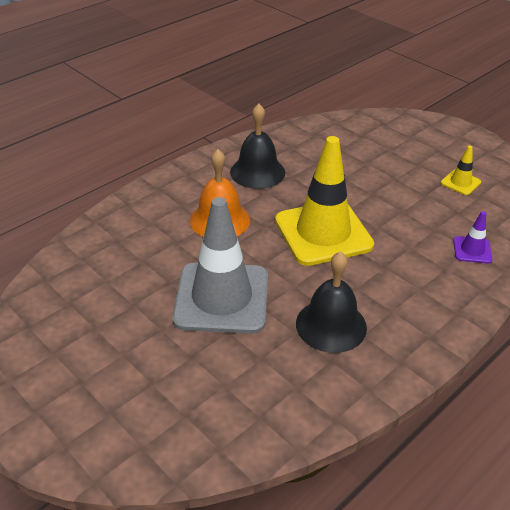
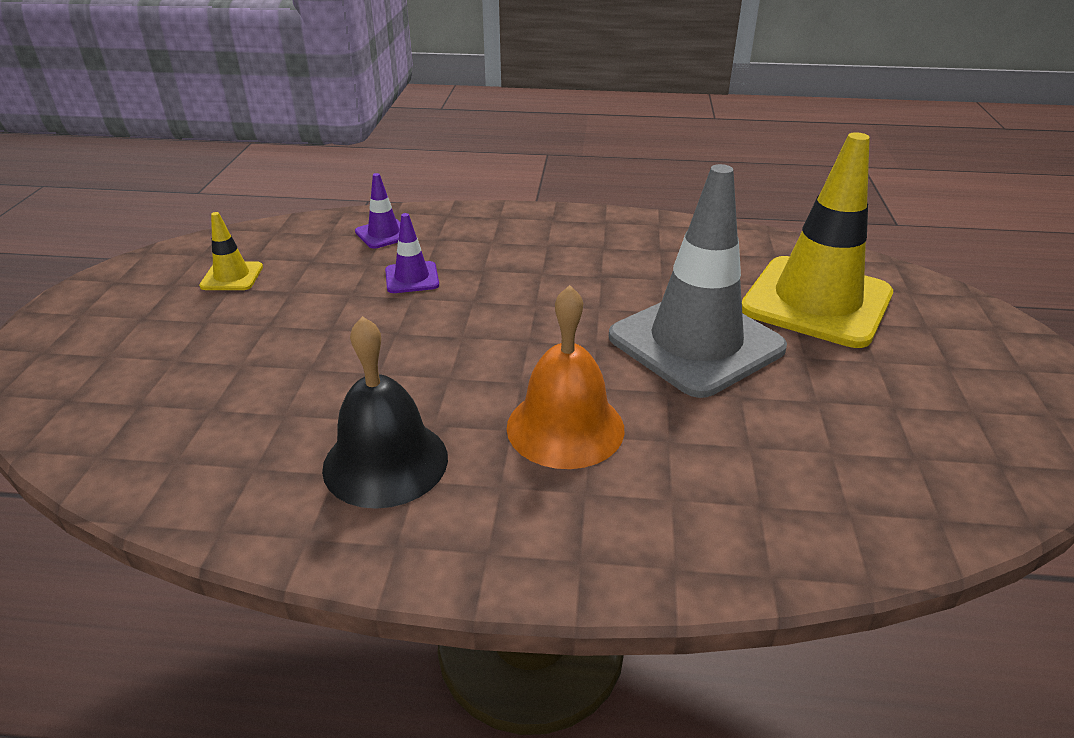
camera: 130 degrees left, 5 degrees down
yellow traffic cone [275,136,374,266] -> yellow traffic cone moved to [742,132,893,348]
black bell [296,251,367,353] -> none
none -> purple traffic cone [385,213,439,293]

